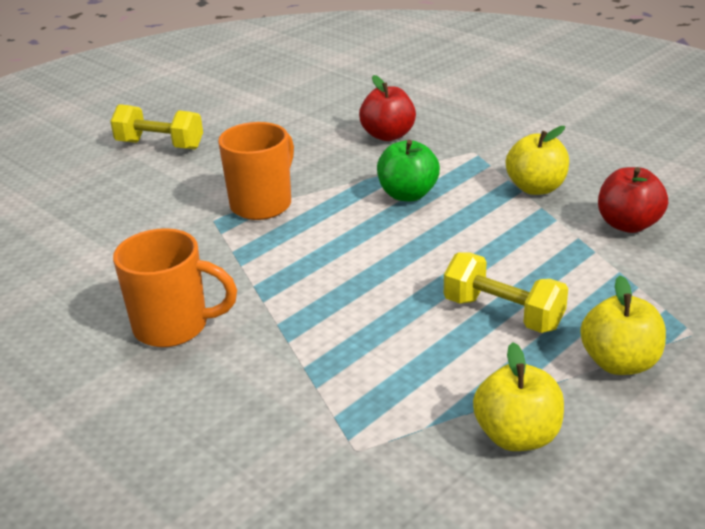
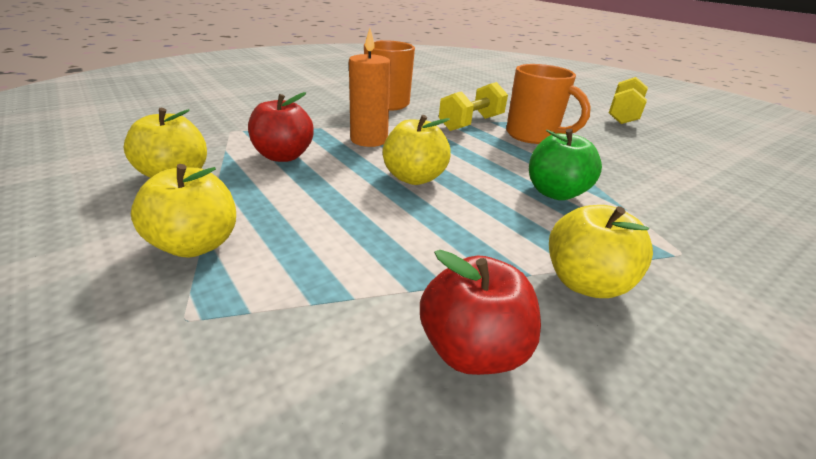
camera: 95 degrees right, 0 degrees up
red apple [359,75,416,141] -> red apple moved to [248,92,314,162]
yellow dumbbell [444,252,568,333] -> yellow dumbbell moved to [439,82,508,131]
none -> orange candle [349,28,390,147]
none -> yellow apple [383,115,451,185]

